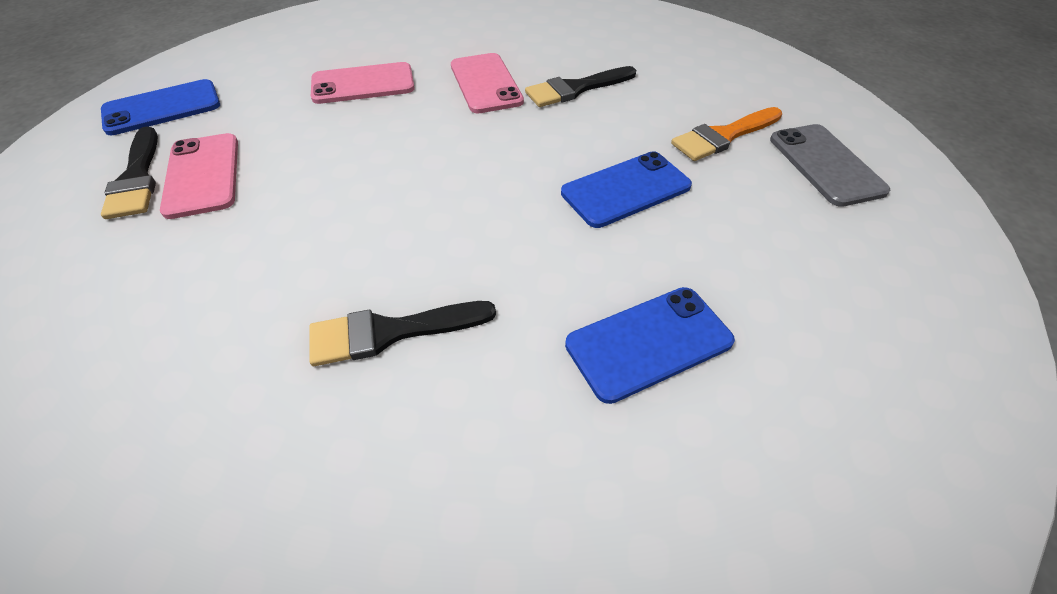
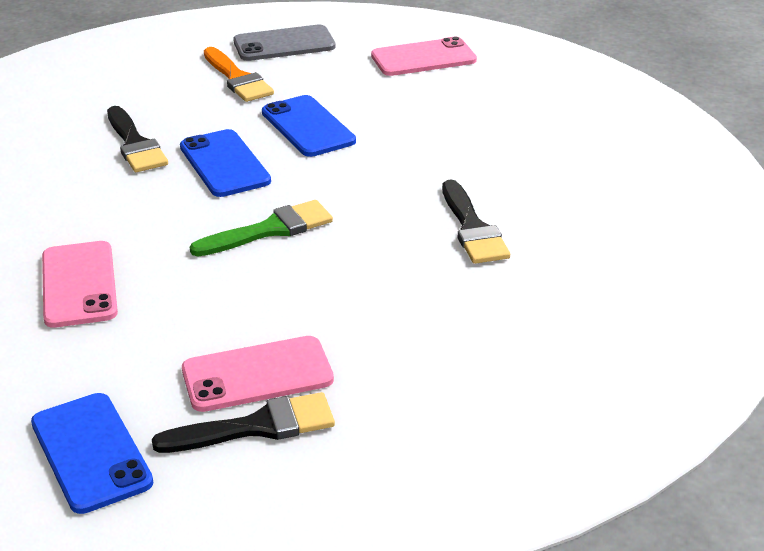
camera: 90 degrees left, 15 degrees down
pink phone [451,53,524,113] -> pink phone moved to [371,37,477,76]
blue phone [565,287,735,404] -> blue phone moved to [180,129,271,197]
none -> green brush [190,200,333,256]

